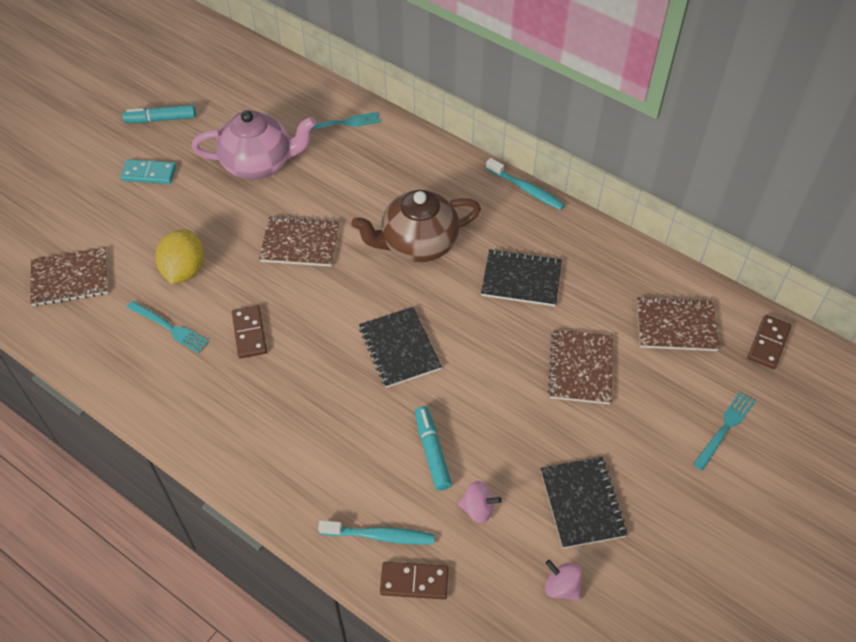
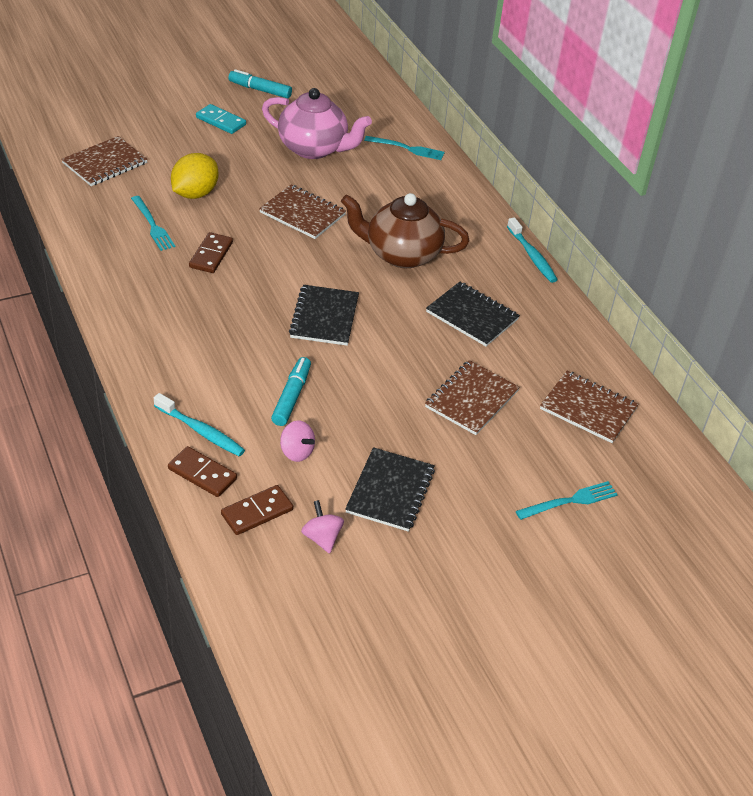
camera: 25 degrees right, 10 degrees down
brown notebook [30,247,108,306] -> brown notebook turned 60 degrees counterclockwise [61,136,148,186]
brown domino [747,315,792,369] -> brown domino moved to [221,485,293,535]

